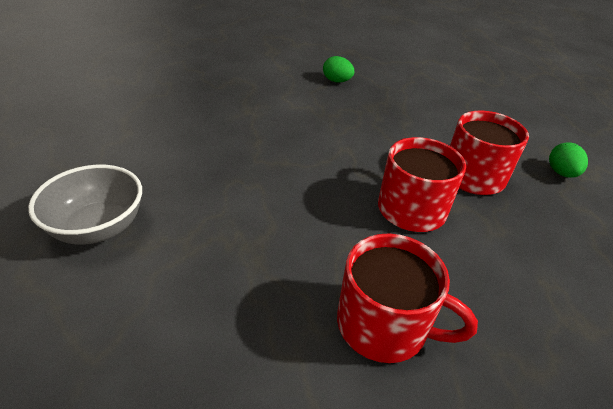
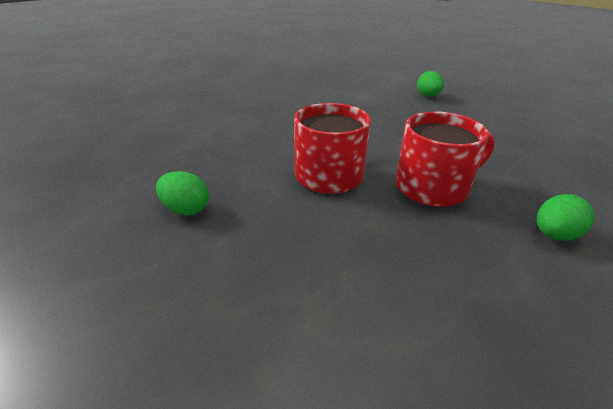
camera: 50 degrees right, 5 degrees down
grey bowl [28,165,142,245] -> none
red mug [337,234,478,363] -> green egg [156,171,209,216]

